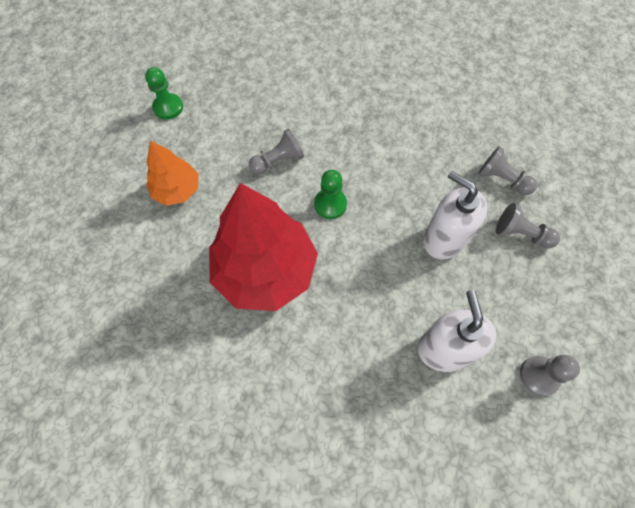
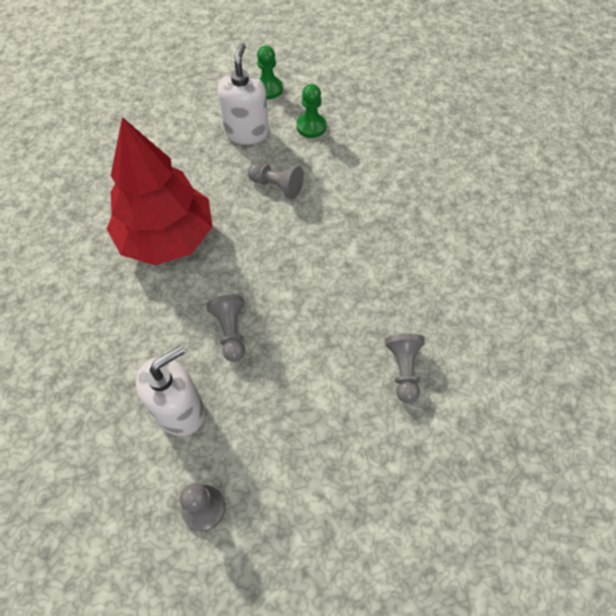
camera: 55 degrees right, 5 degrees down
orange tree [146,140,199,206] -> none
green pawn [314,170,347,219] -> green pawn moved to [296,84,326,138]
white soap dispenser [424,171,487,260] -> white soap dispenser moved to [217,43,269,145]
grey pawn [496,203,560,248] -> grey pawn moved to [206,295,245,362]

